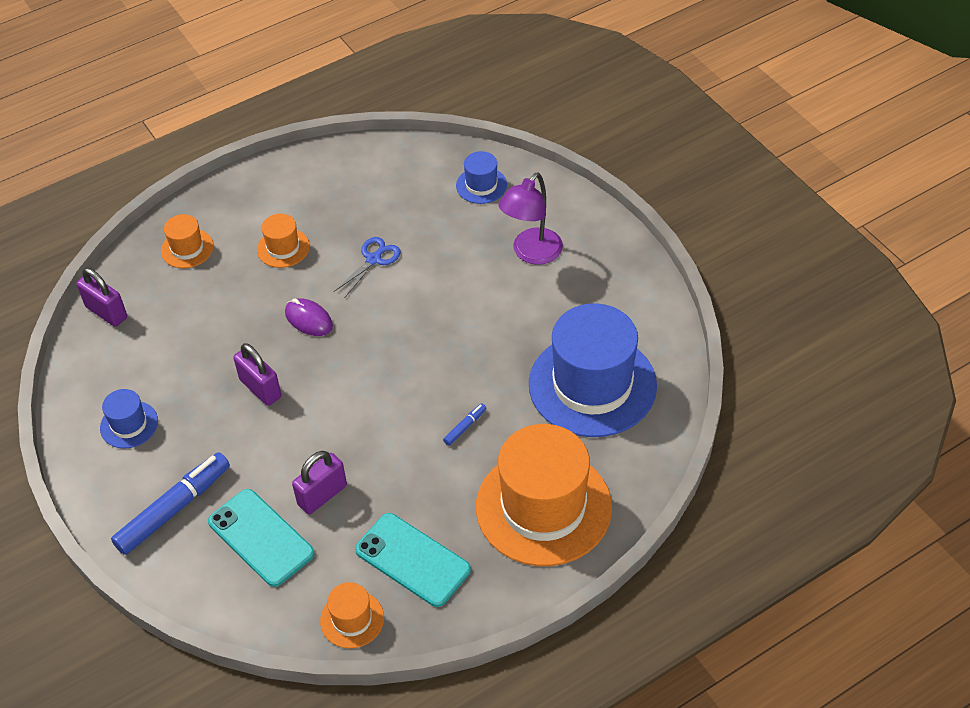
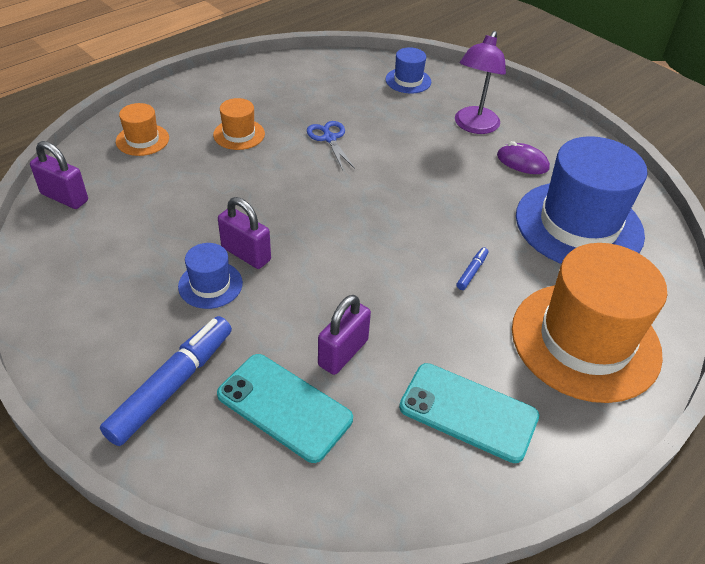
camera: 15 degrees left, 5 degrees down
blue hat [100,389,158,449] -> blue hat moved to [178,243,243,309]
purple mouse [285,298,333,336] -> purple mouse moved to [497,141,550,174]
orange hat [320,582,384,649] -> none
blue scissors [334,237,401,298] -> blue scissors turned 45 degrees counterclockwise [307,121,355,170]

